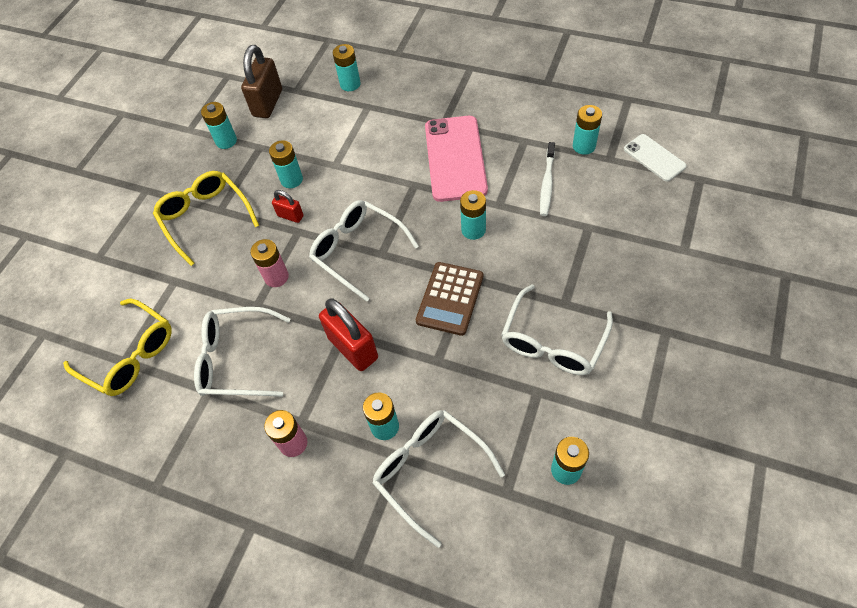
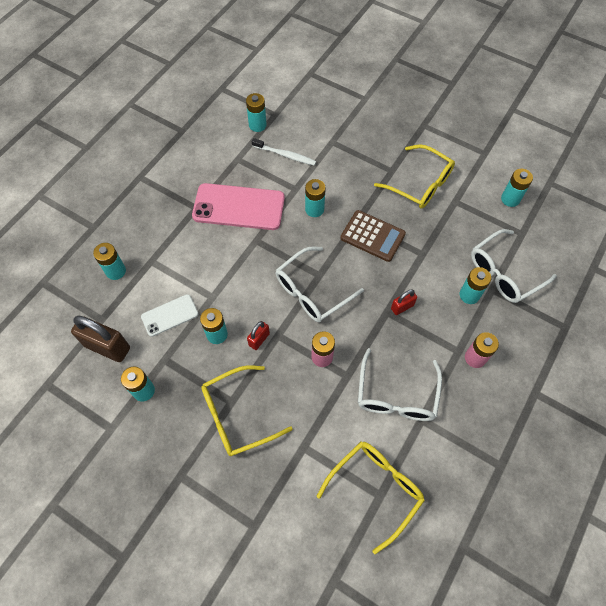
camera: 85 degrees left, 5 degrees up
red padlock [319,298,378,371] -> red padlock [391,289,417,315], size x0.53
white glasses [501,285,613,375] -> yellow glasses [374,144,455,209]
white phone [624,134,687,181] -> white phone moved to [141,294,198,337]

